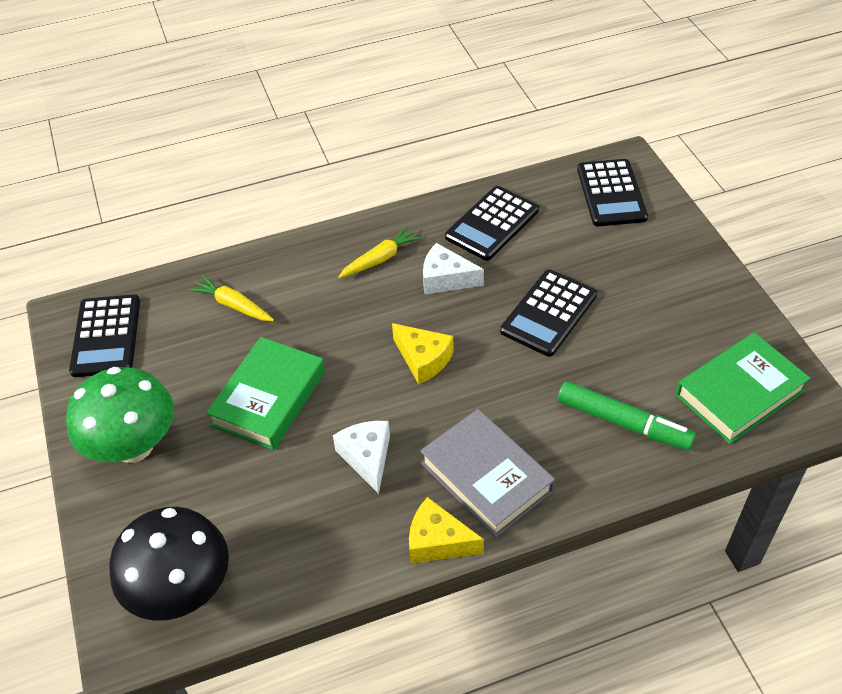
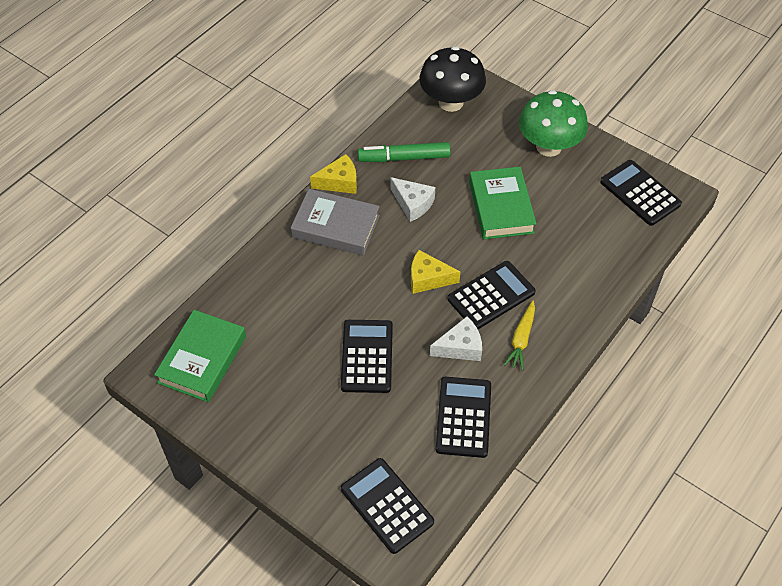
camera: 145 degrees right, 5 degrees up
yellow carrot [189,275,274,321] -> none
green marker [558,381,696,450] -> green marker moved to [358,142,451,162]
none -> black calculator [448,261,536,329]

